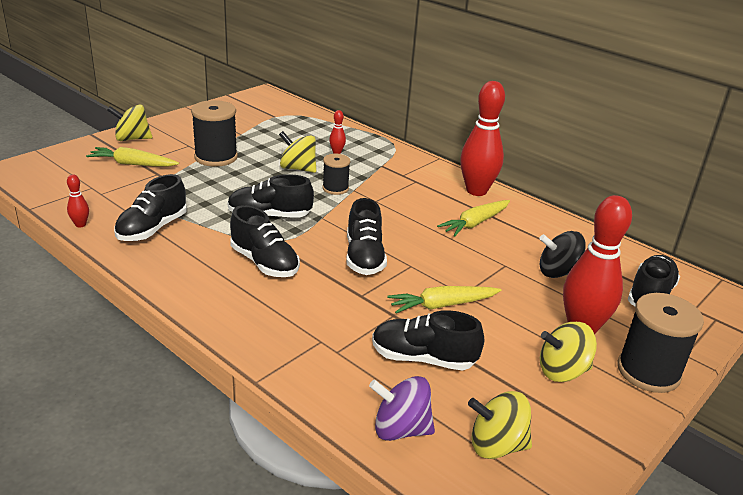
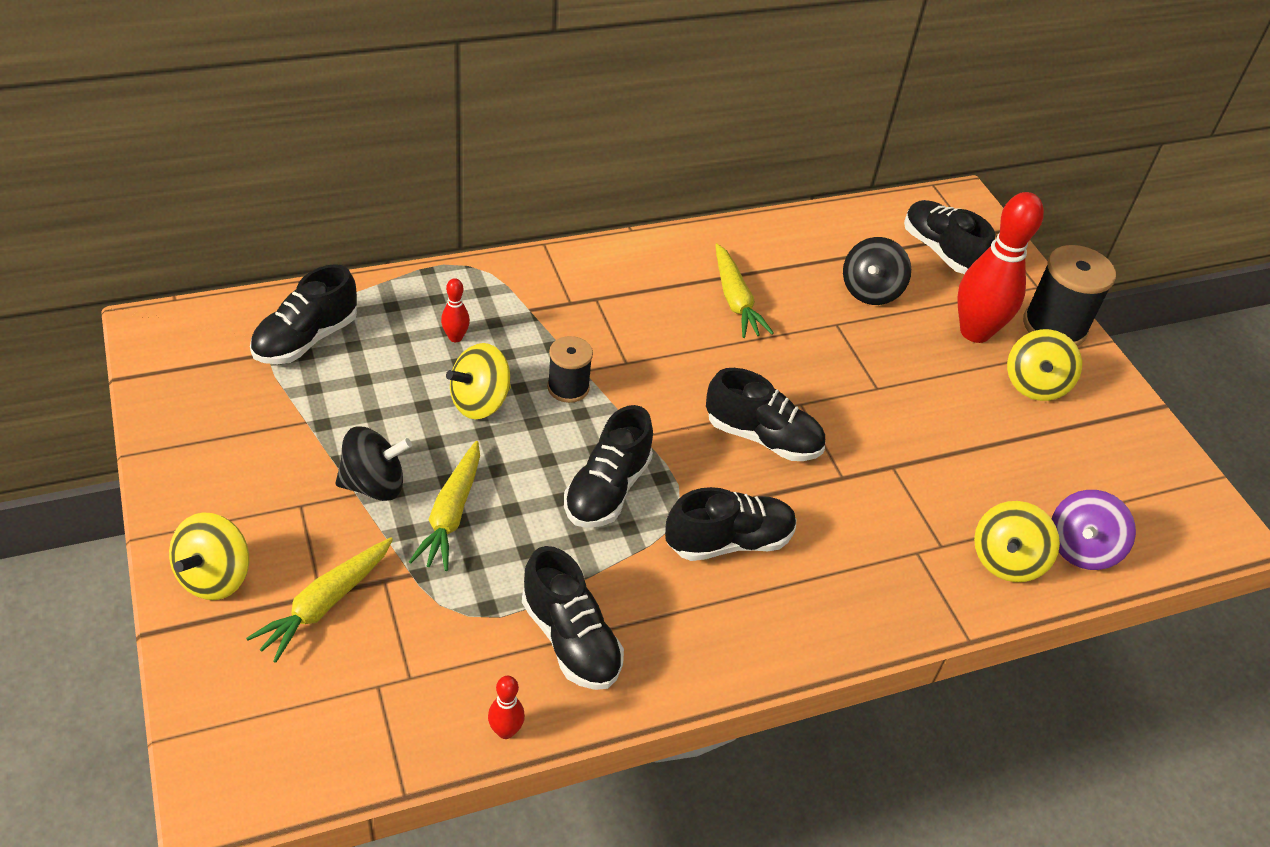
camera: 65 degrees left, 15 degrees up
black spool [191,100,238,167] -> black spinning top [335,427,412,501]
black shoe [372,310,484,371] -> black shoe moved to [250,264,357,364]
yellow carrot [387,286,501,313] -> yellow carrot moved to [409,441,480,571]
red bowling pin [460,81,505,196] -> none
yellow spinning top [468,391,532,459] -> yellow spinning top moved to [974,501,1060,582]

